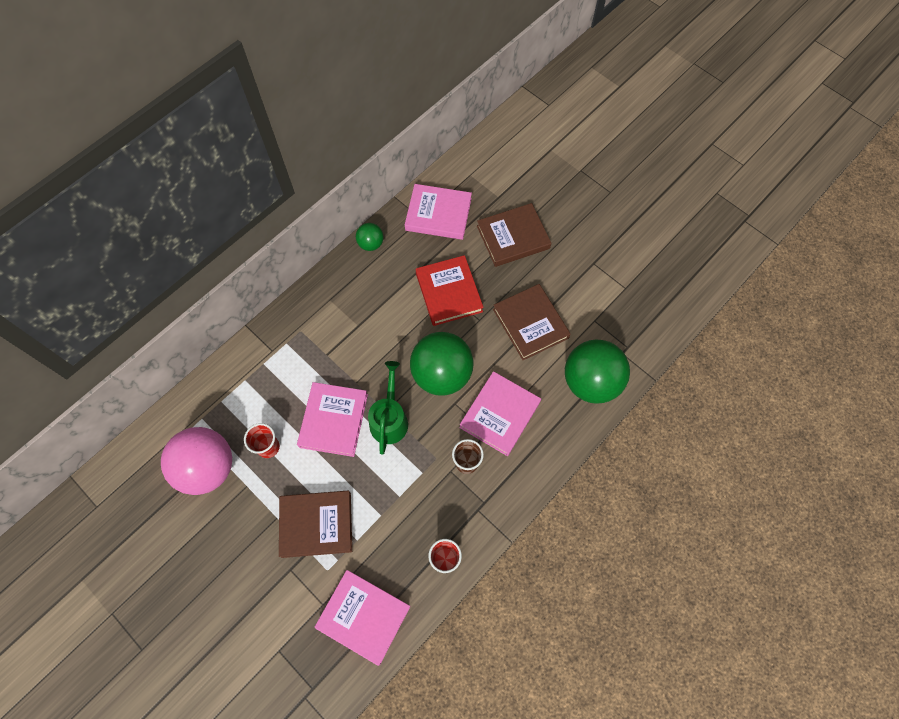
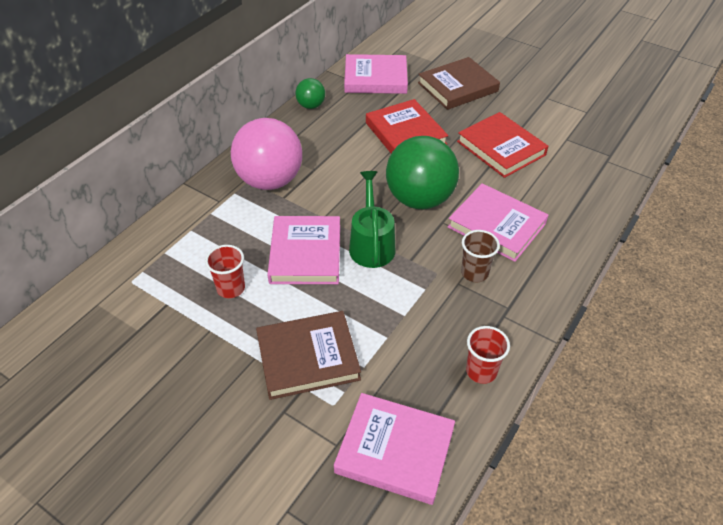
camera: 10 degrees left, 20 degrees down
pink ball [161,427,232,495] -> pink ball moved to [231,118,302,190]
pink book [459,371,541,456] -> pink book turned 75 degrees counterclockwise [448,183,549,262]
brown book [493,284,571,360] -> red book [457,112,548,178]
green ball [565,340,630,404] -> none

